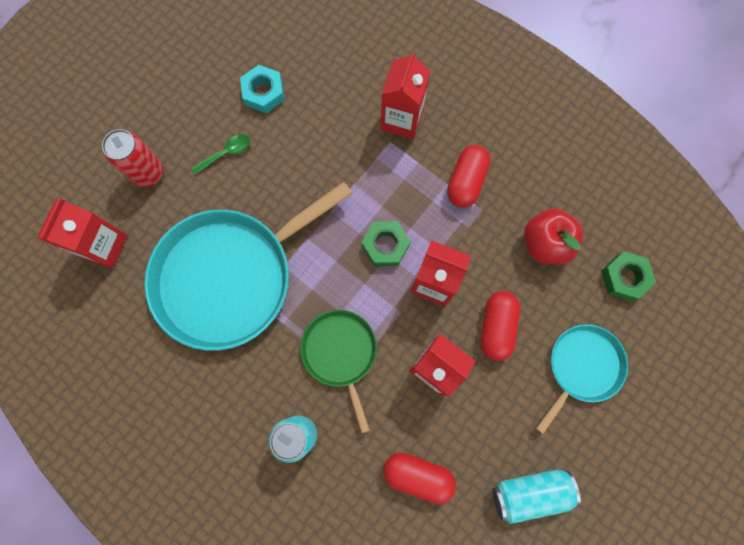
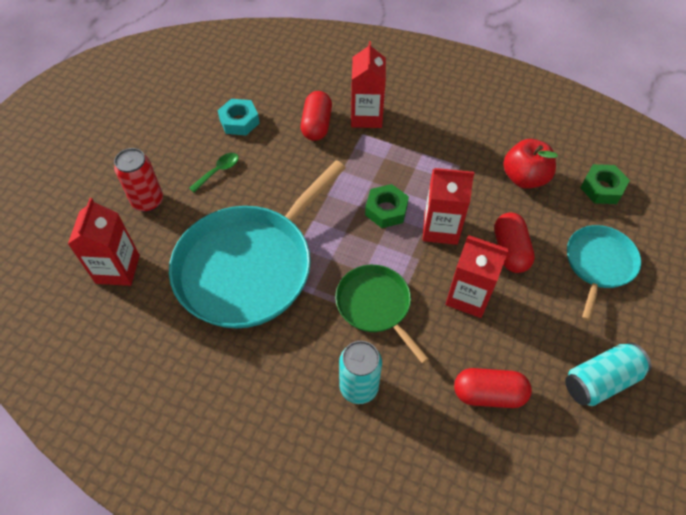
camera: 15 degrees left, 20 degrees down
red capsule [447,145,491,207] -> red capsule moved to [301,91,332,141]

